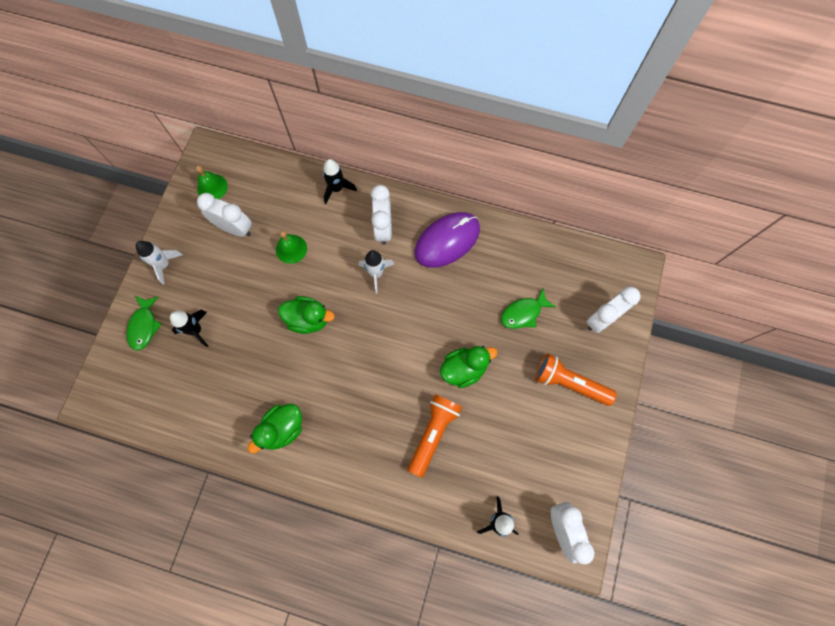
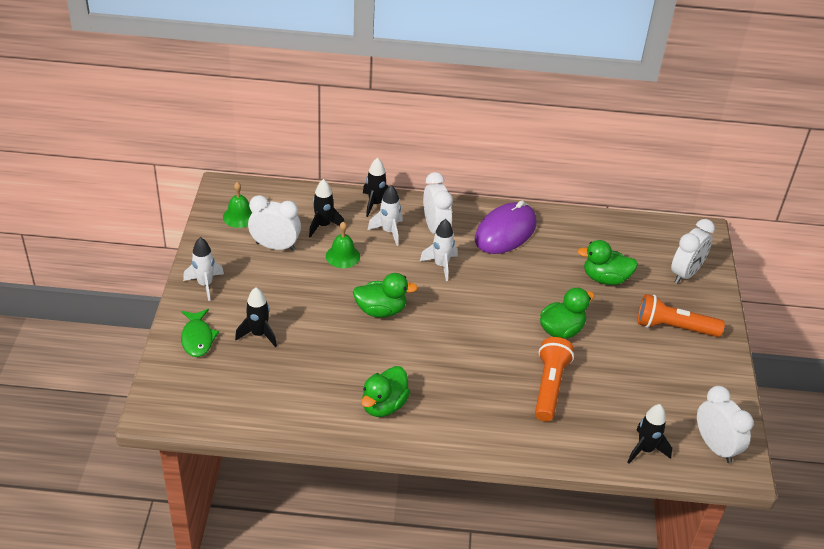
camera: 15 degrees left, 30 degrees down
green fish [501,289,555,329] -> green duck [577,240,638,285]
none -> black rocket [309,179,344,238]
none -> white rocket [368,185,403,246]

